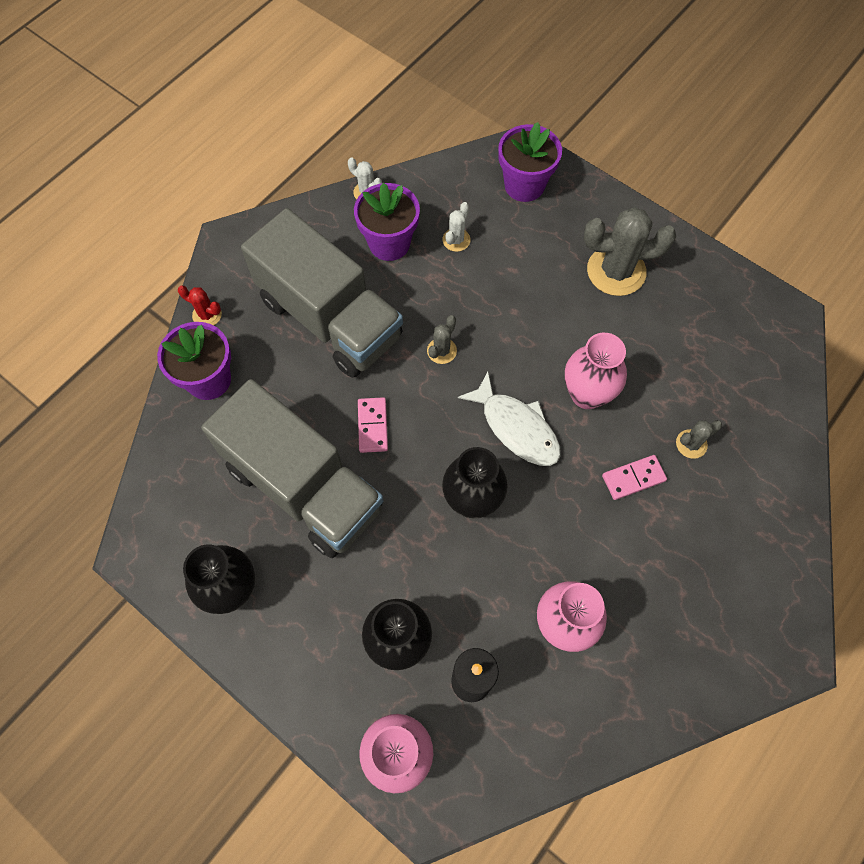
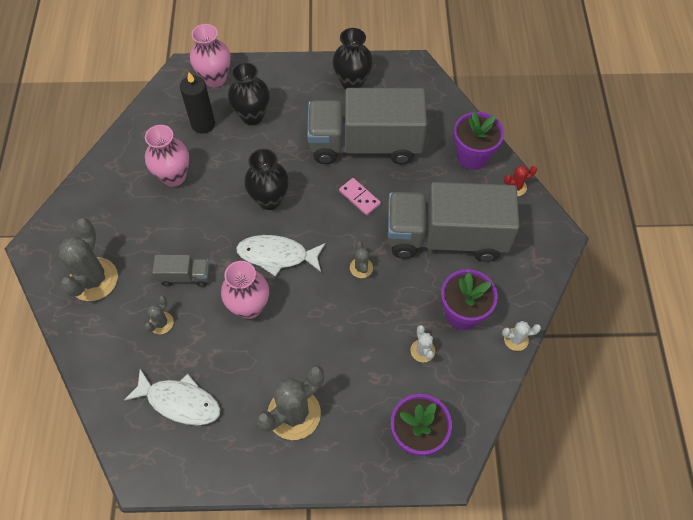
camera: 140 degrees right, 5 degrees down
pink domino [602,455,667,500] -> grey truck [152,255,210,287]
none -> grey cactus [58,218,118,301]
none -> white fish [124,369,221,425]

